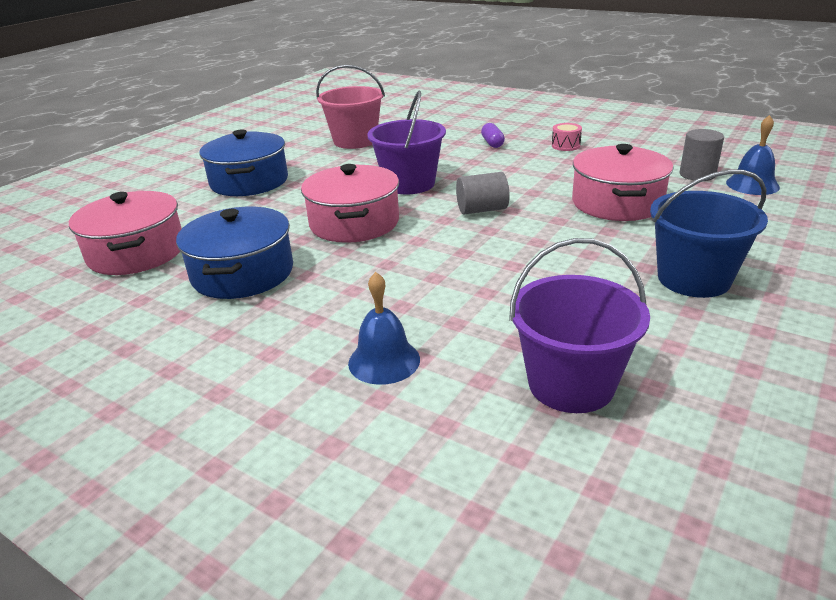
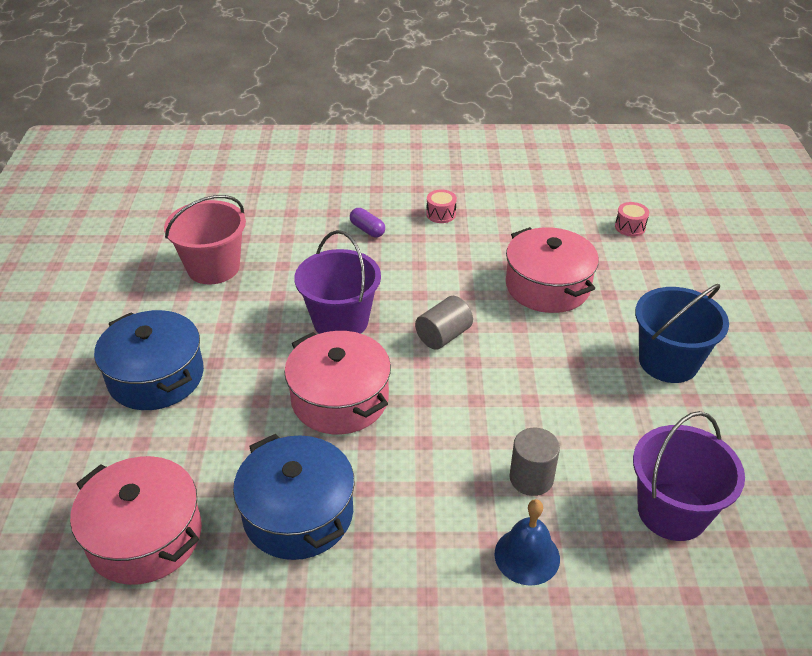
camera: 35 degrees left, 10 degrees up
grey cylinder [680,129,724,181] -> grey cylinder moved to [509,428,560,496]
blue bell [726,115,780,195] -> pink drum [615,202,649,237]

